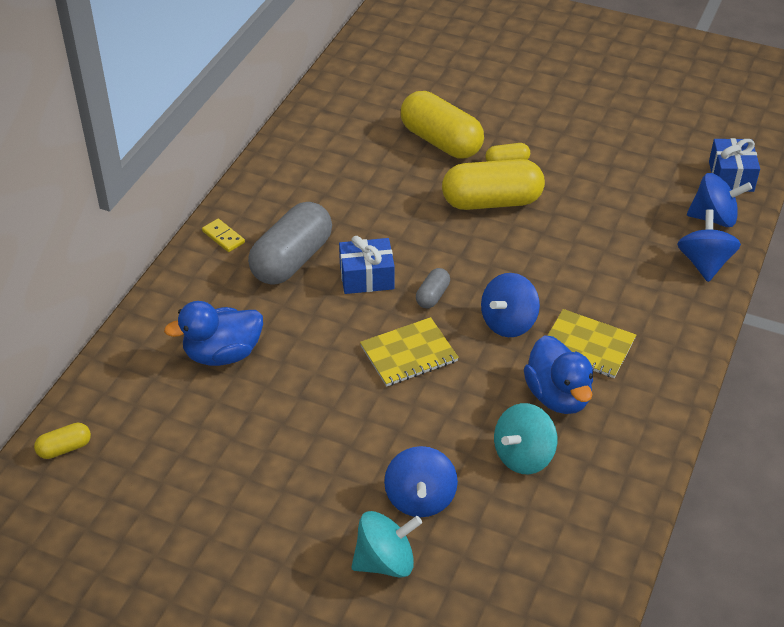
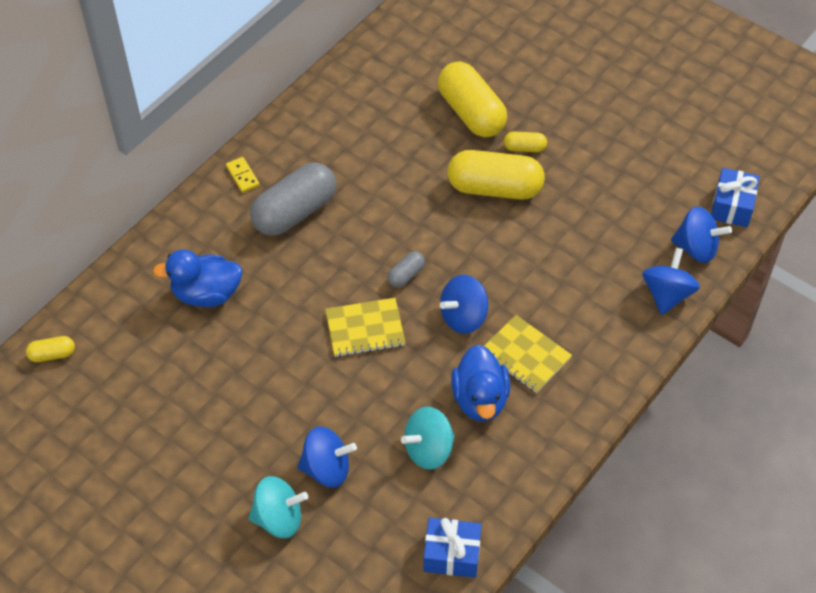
camera: 15 degrees right, 10 degrees up
blue gift [339,236,395,294] -> blue gift moved to [423,518,482,578]
blue spinning top [384,446,458,517] -> blue spinning top turned 105 degrees counterclockwise [297,427,357,488]

